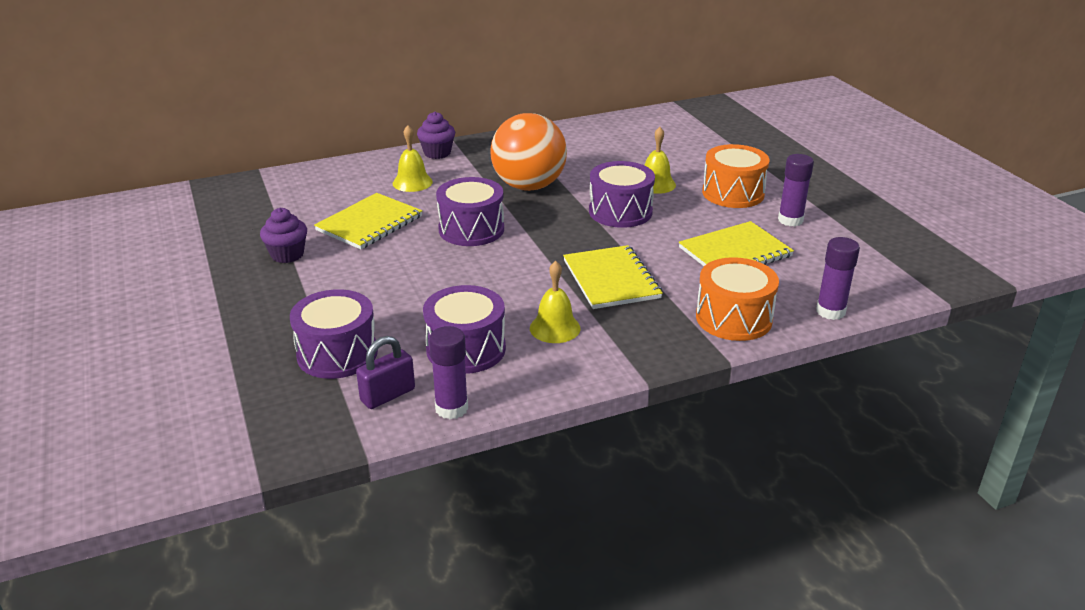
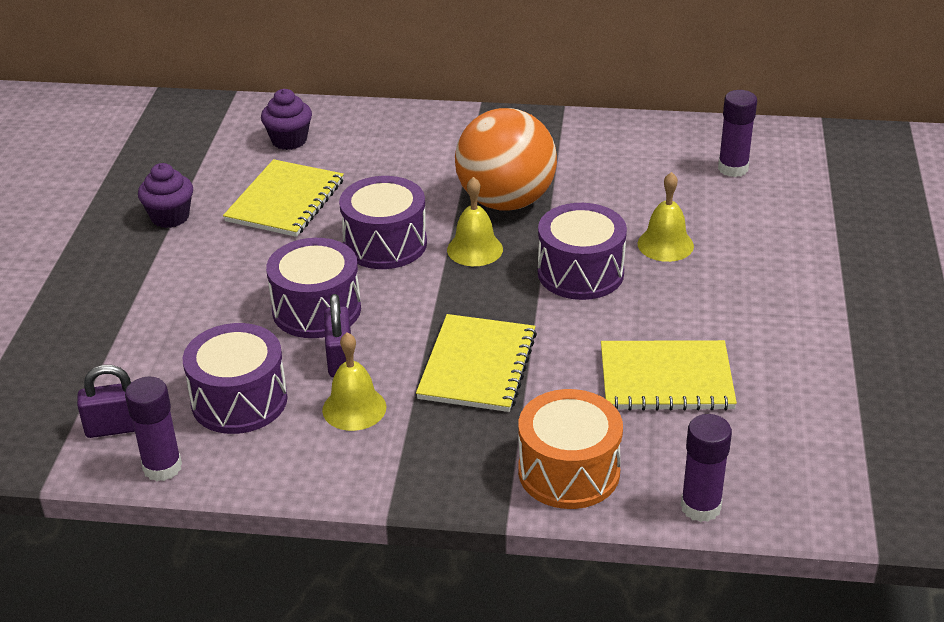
camera: 30 degrees right, 5 degrees up
purple drum [290,289,378,379] -> purple drum moved to [266,238,361,338]
yellow notebook [314,193,422,249] -> yellow notebook turned 45 degrees counterclockwise [223,159,344,237]
yellow bell [393,125,433,192] -> yellow bell moved to [447,177,503,266]
purple cupcake [417,112,455,159] -> purple cupcake moved to [261,89,312,150]
orange drum [702,144,769,208] -> none
purple glue stick [778,154,814,226] -> purple glue stick moved to [718,90,757,177]
none -> purple padlock [324,294,351,378]

